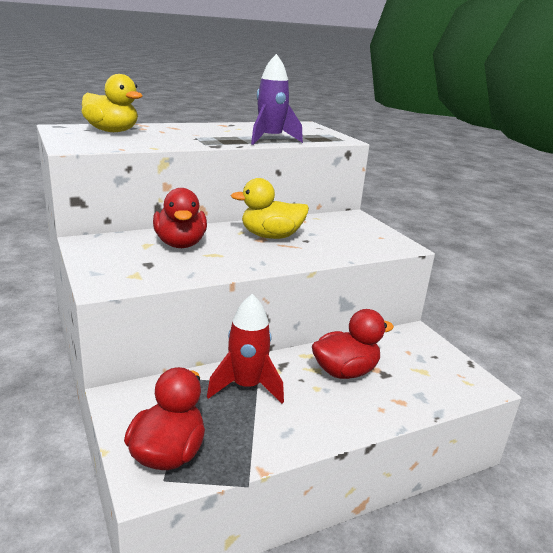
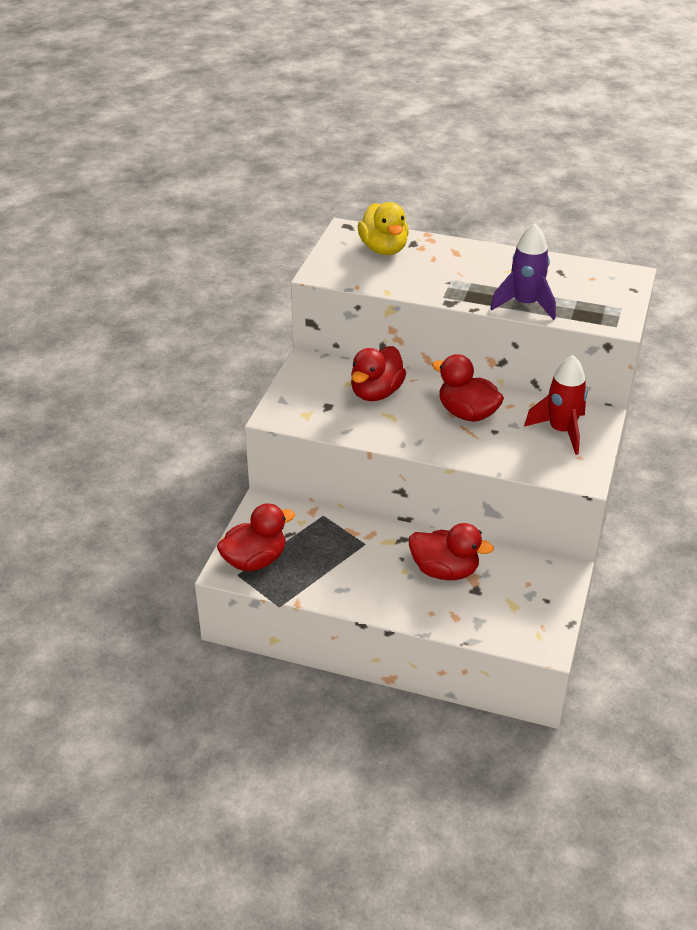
camera: 45 degrees right, 15 degrees up
red rocket [207,294,284,404] -> red rocket moved to [524,355,588,455]
yellow duck [231,178,309,239] -> red duck [432,354,504,422]

